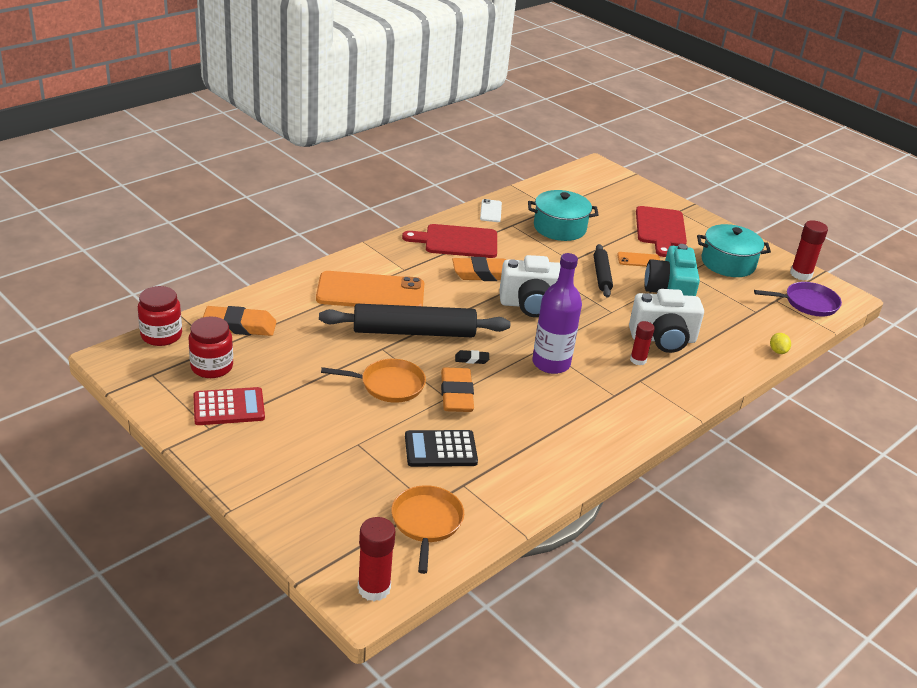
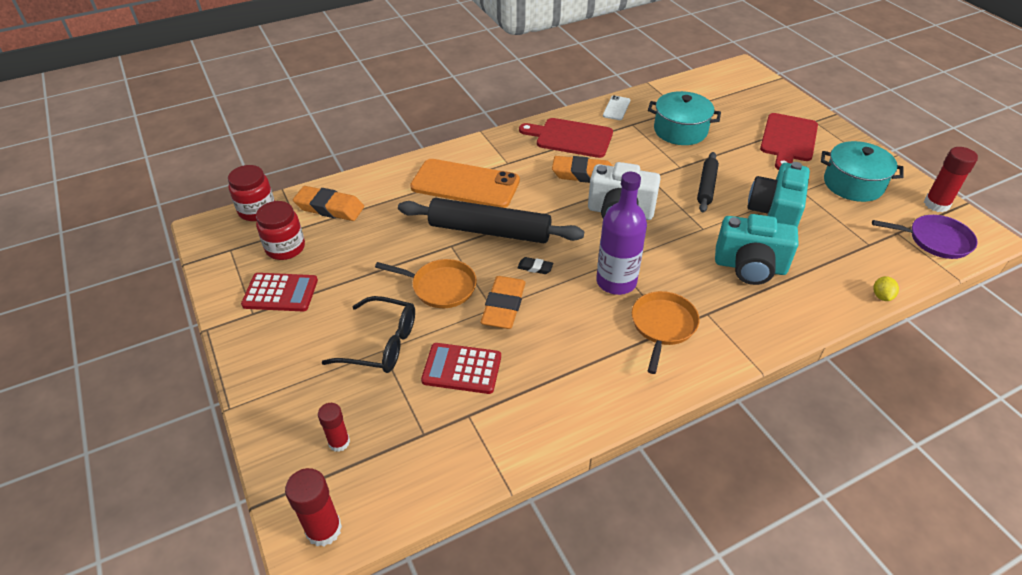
camera: 20 degrees right, 10 degrees up
orange pan [391,485,464,574] -> orange pan moved to [632,291,700,374]
black calculator [405,430,478,467] -> red calculator [421,343,501,394]
orange phone [617,252,660,267] -> none
white camera [629,289,704,353] -> turquoise camera [715,214,799,285]
red glue stick [630,321,655,365] -> red glue stick moved to [318,403,350,452]
none -> black glasses [322,296,415,373]

